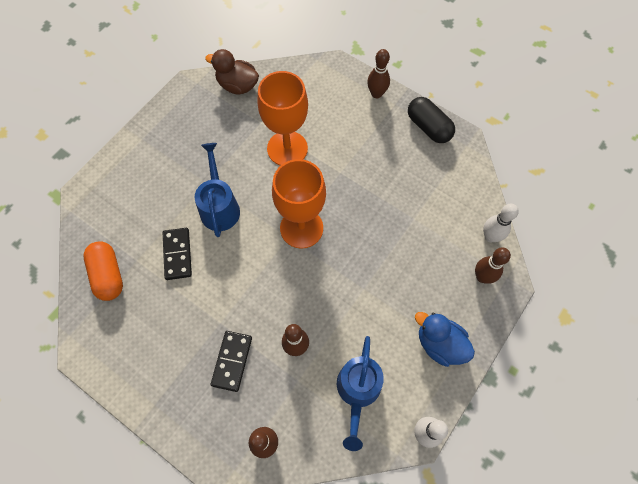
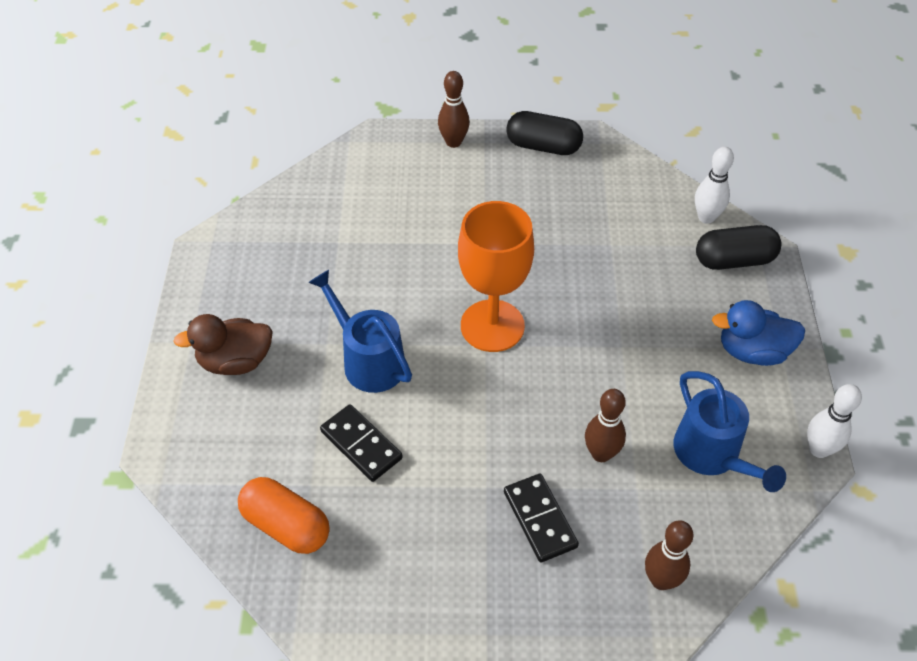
camera: 35 degrees left, 15 degrees down
brown duck [205,49,259,94] -> brown duck moved to [173,314,273,375]
orange goblet [257,71,308,166] -> none
brown bowling pin [475,247,511,284] -> black capsule [696,225,782,270]

